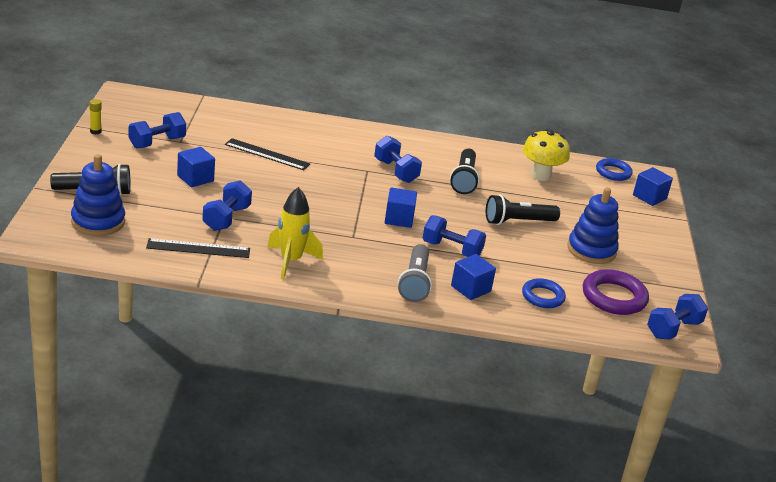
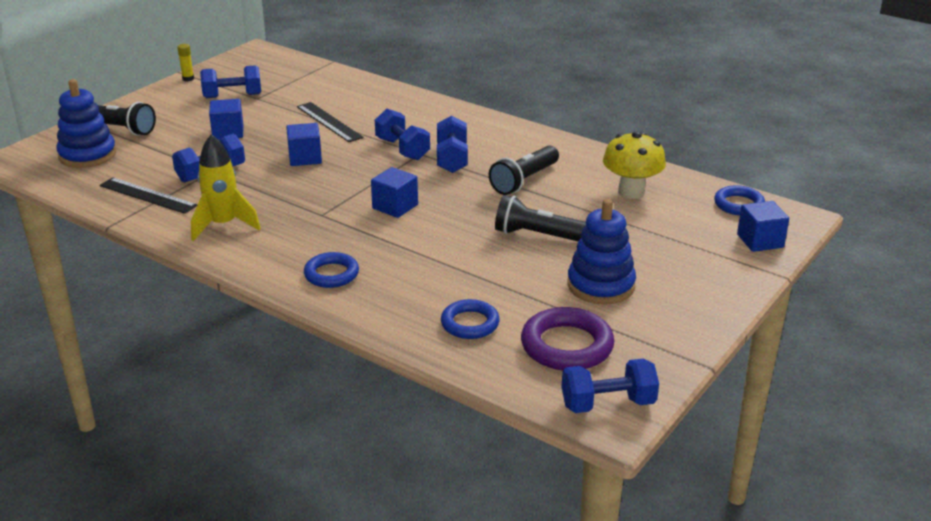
camera: 35 degrees right, 0 degrees up
grey flashlight [398,244,432,302] -> blue ring [304,252,359,288]
blue dumbbell [423,215,486,257] -> blue dumbbell moved to [375,109,430,160]
blue cube [451,254,496,300] -> blue cube moved to [286,123,322,166]

